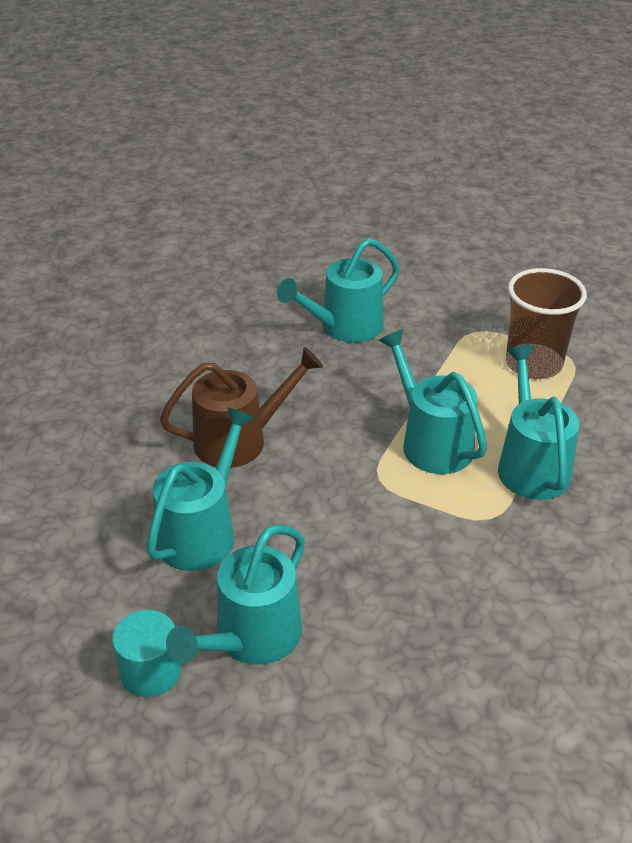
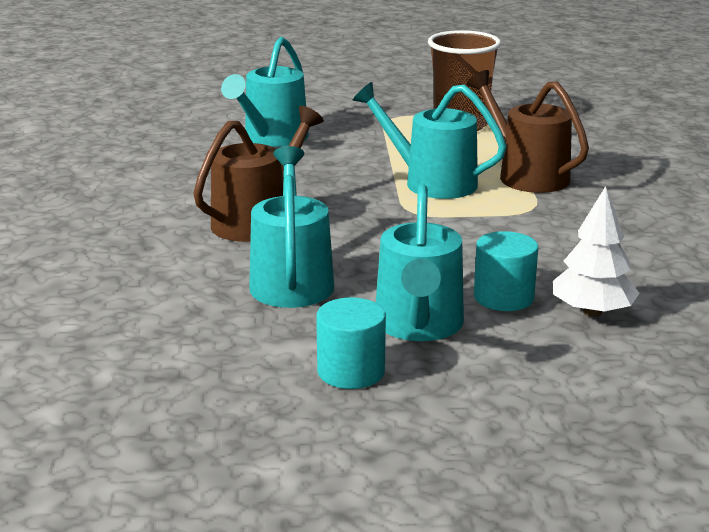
camera: 30 degrees left, 15 degrees down
turquoise watering can [498,345,579,500] -> brown watering can [467,70,589,193]
none -> turquoise cylinder [474,231,538,311]
none -> white tree [553,186,640,317]

